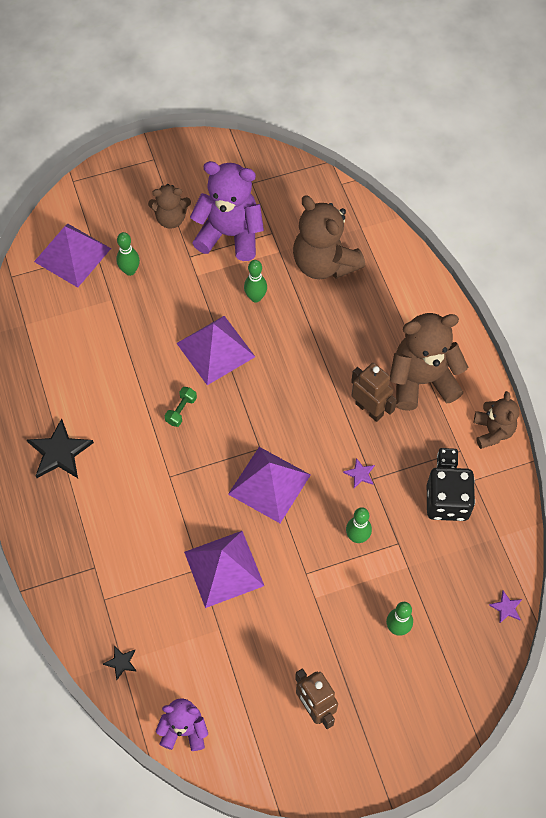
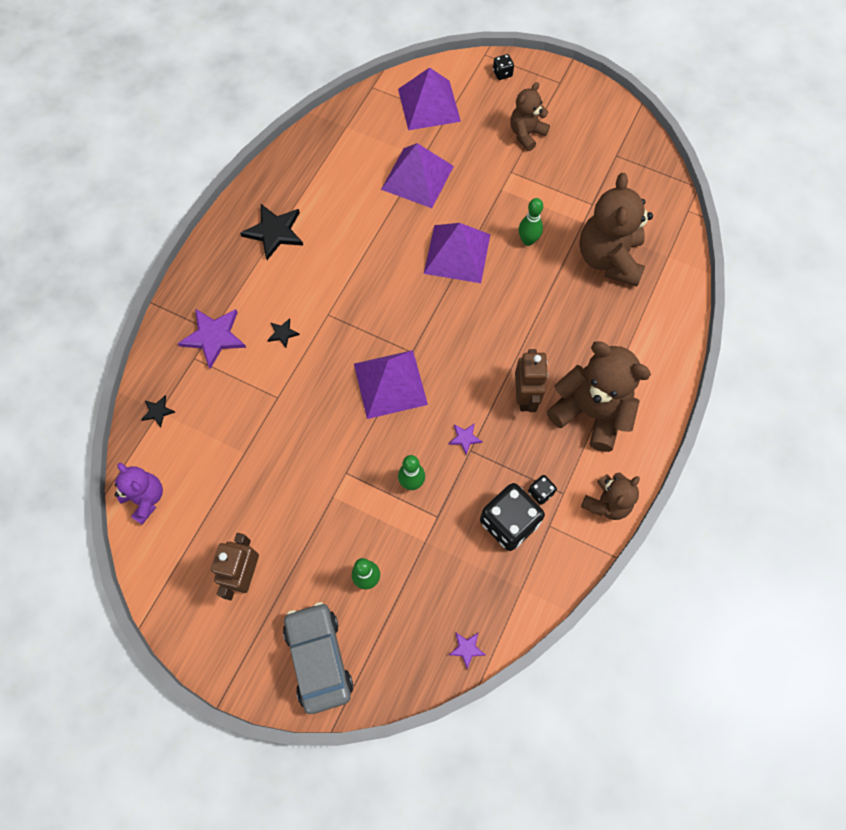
camera: 45 degrees right, 5 degrees up
green bowling pin [116,232,140,276] -> none
brown teddy bear [148,184,191,229] -> brown teddy bear turned 90 degrees clockwise [510,82,550,151]
green dumbbell [165,387,197,427] -> none
purple pyramid [184,531,264,608] -> purple pyramid moved to [381,143,454,208]
purple teddy bear [190,161,264,261] -> none
none -> purple star [177,309,246,369]
none -> black star [267,318,300,348]
none -> grey car [283,602,353,714]
none -> black dice [493,54,514,80]

